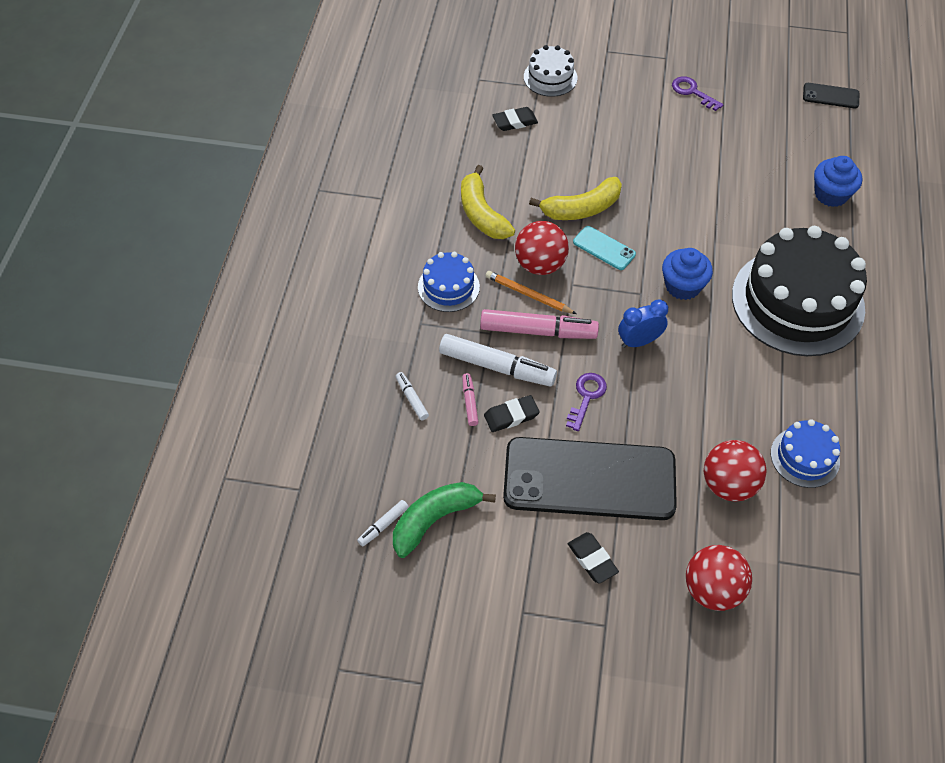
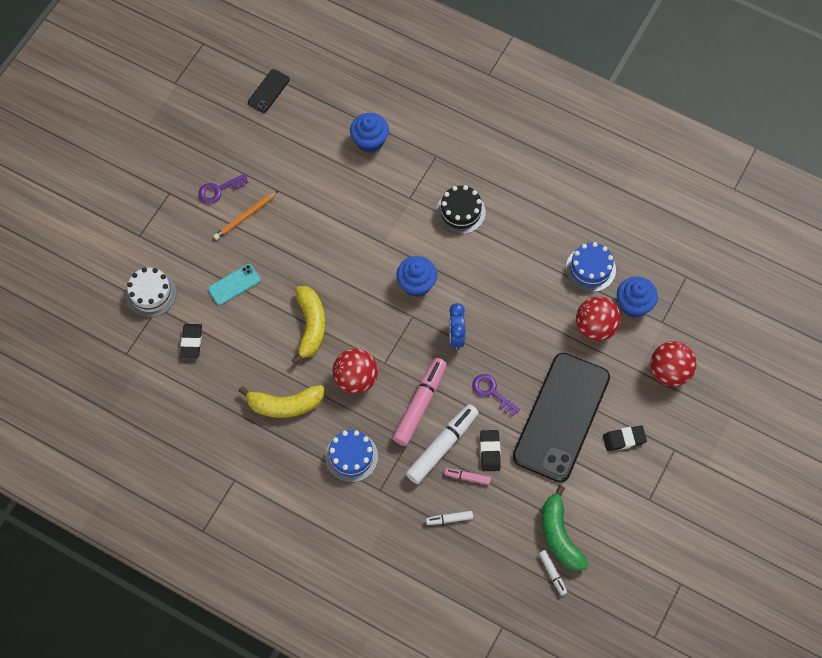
camera: 70 degrees left, 10 degrees up
orange pencil [485,271,576,314] -> orange pencil moved to [213,191,278,240]
turquoise phone [573,226,636,270] -> turquoise phone moved to [208,264,261,305]
black cake [732,226,867,356] -> black cake [436,185,486,234], size x0.47
none -> blue cupcake [617,277,658,318]

